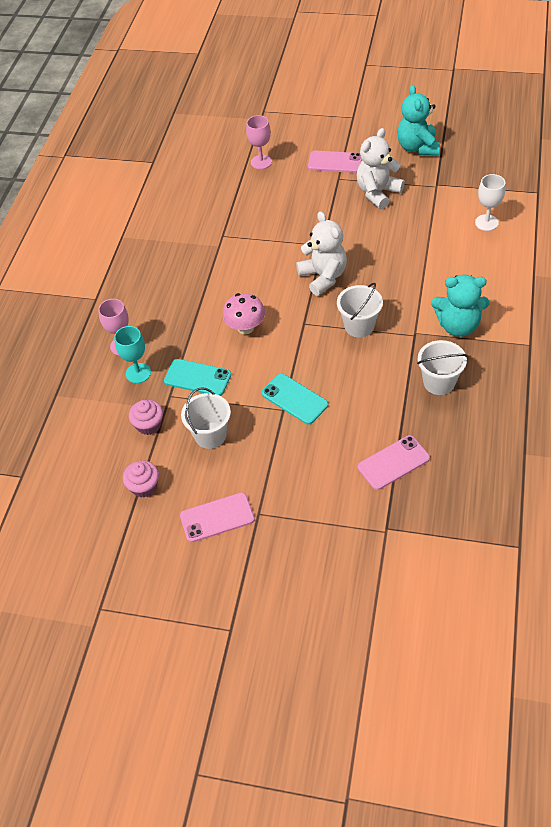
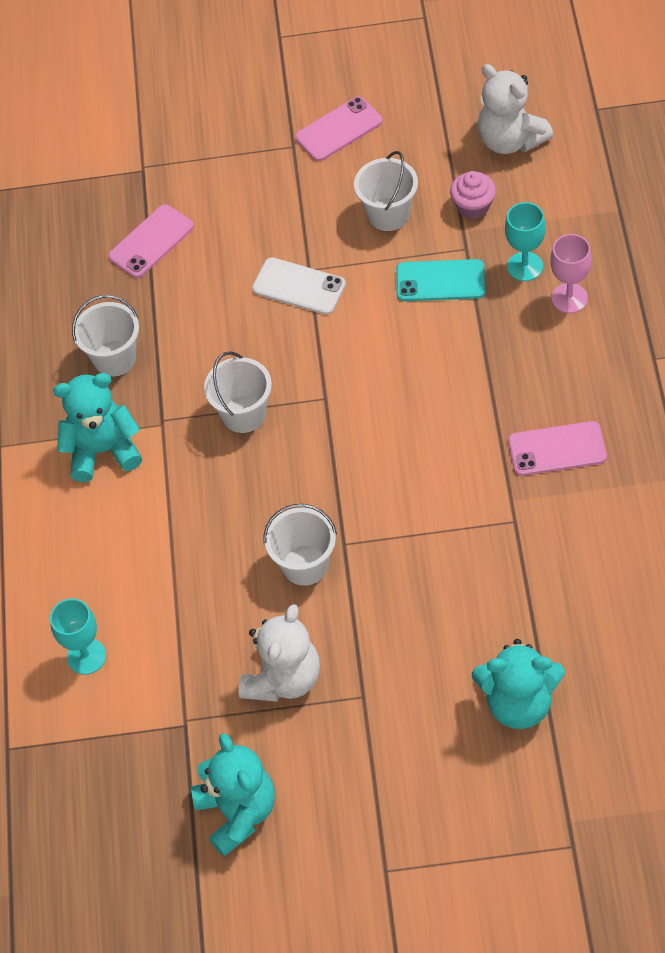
camera: 165 degrees right, 5 degrees up
pink cupcake [123,461,159,498] -> none
pink mushroom [223,293,265,334] -> none
pink goblet [246,115,272,169] -> turquoise teddy bear [472,639,565,729]
turquoise phone [261,374,328,424] -> white phone [252,257,346,315]
white teddy bear [296,211,347,296] -> white teddy bear moved to [478,64,553,154]
pink phone [308,150,362,173] -> pink phone moved to [508,421,607,476]
white goblet [475,174,505,231] -> turquoise goblet [50,598,106,675]
none -> white bucket [263,504,337,586]

